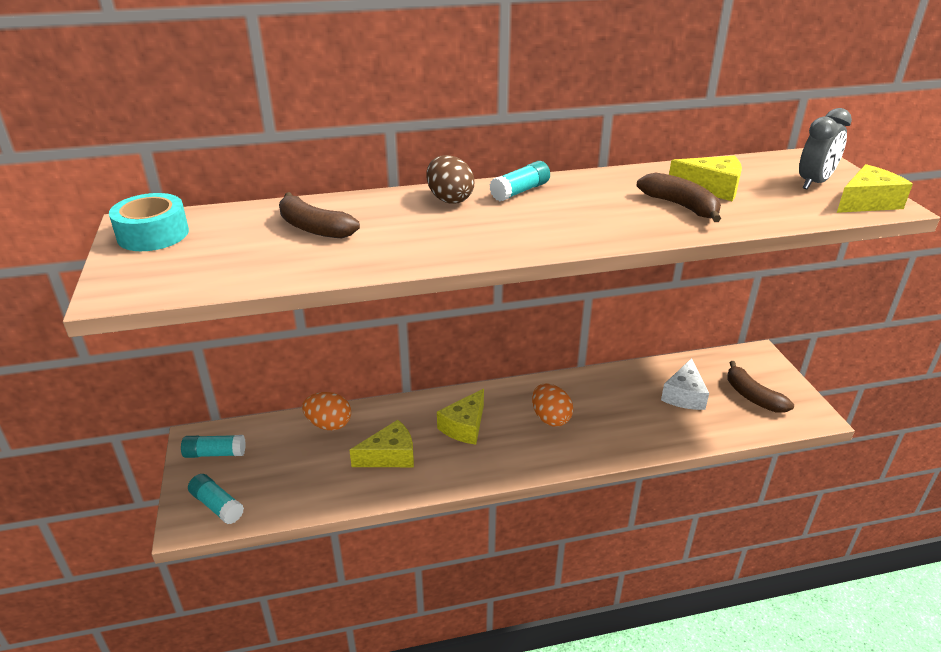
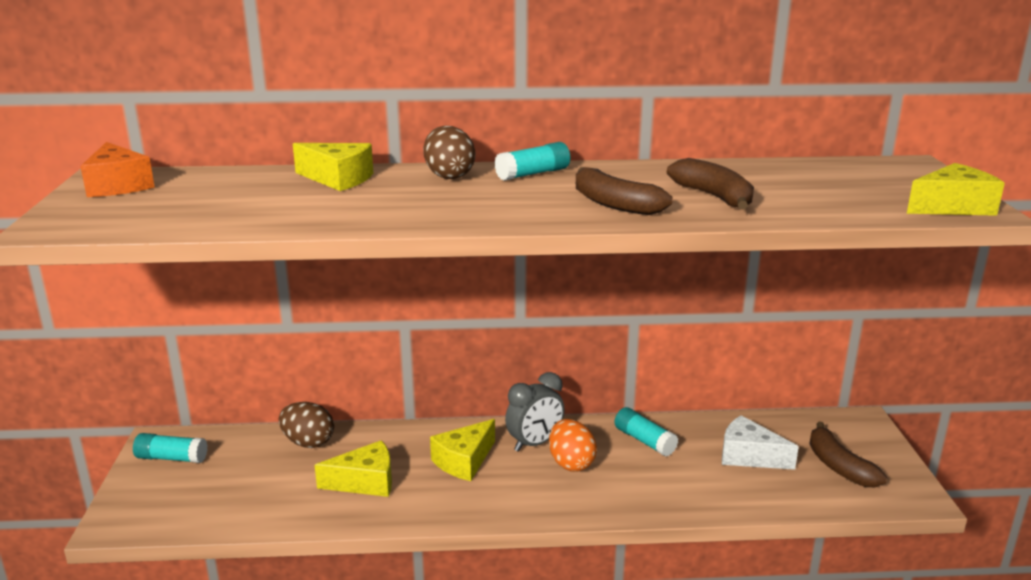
camera: 10 degrees right, 10 degrees down
turquoise tape [109,193,189,251] -> orange cheese [80,142,155,197]
turquoise glue stick [188,474,244,524] -> turquoise glue stick moved to [614,407,678,457]
brown banana [279,192,360,238] -> brown banana moved to [576,167,673,215]
orange egg [302,392,351,430] -> brown egg [279,402,334,448]
white cheese [661,358,709,410] -> white cheese turned 90 degrees clockwise [722,415,799,470]
yellow cheese [669,156,742,201] -> yellow cheese moved to [293,143,373,191]
grey clock [799,108,852,190] -> grey clock moved to [505,372,565,452]

